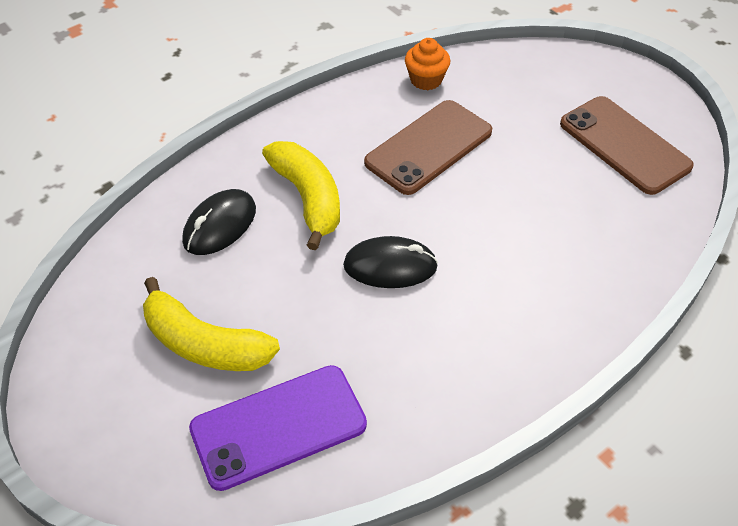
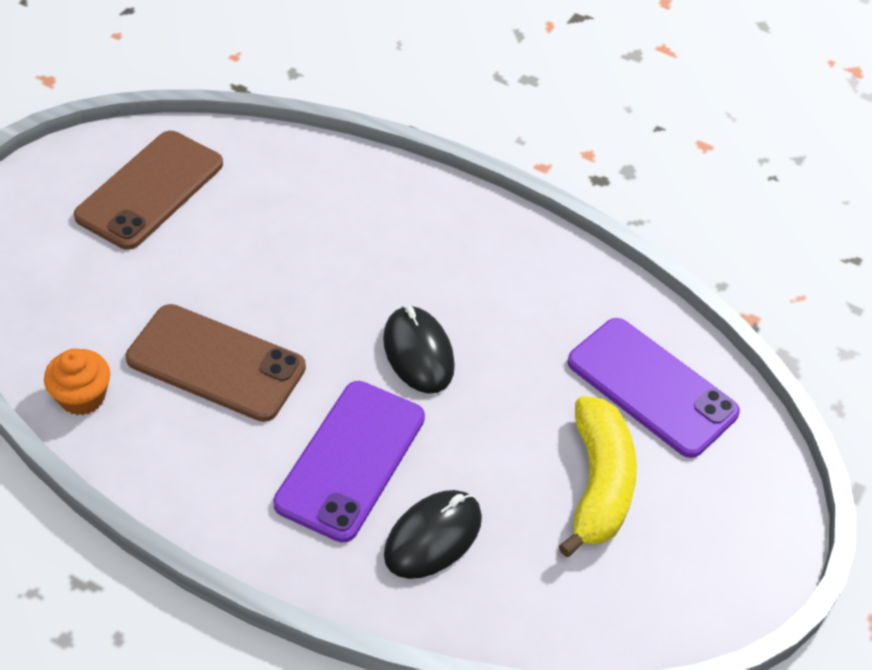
camera: 115 degrees left, 0 degrees up
black mouse [182,189,256,255] -> black mouse turned 60 degrees counterclockwise [384,490,482,579]
yellow banana [262,141,340,250] -> purple phone [273,381,425,542]

